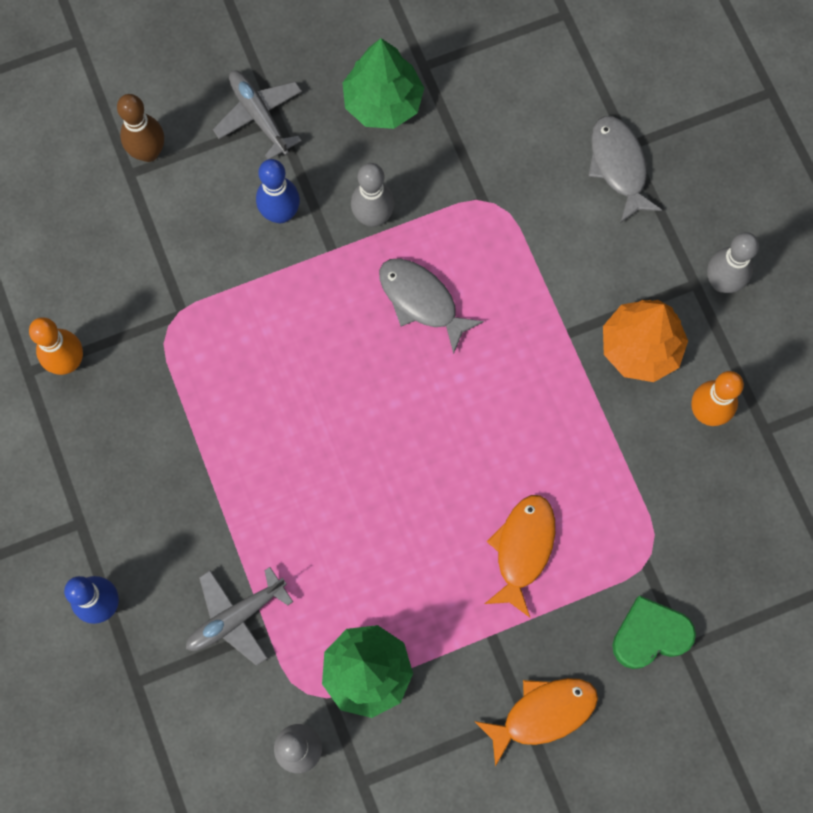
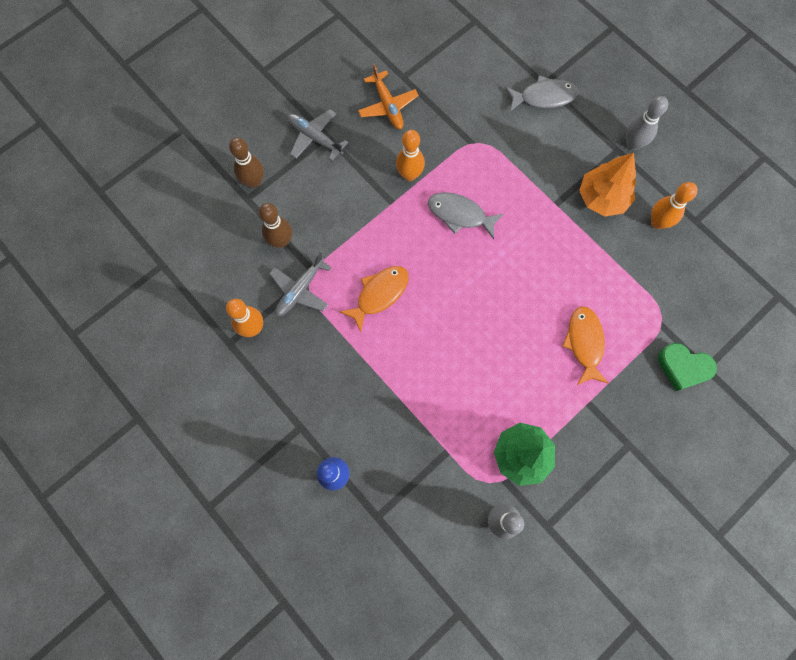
camera: 20 degrees left, 0 degrees up
grey plane [186,567,293,666] -> grey plane moved to [269,252,332,317]
blue bowling pin [256,159,300,223] -> none
green tree [342,38,424,129] -> orange plane [358,64,419,129]
grey bowling pin [351,163,394,227] -> orange bowling pin [396,130,425,181]
orange fish [474,678,598,767] -> orange fish moved to [339,266,409,332]
grey fish [588,116,662,223] -> grey fish turned 120 degrees clockwise [505,75,579,112]
green heart [612,595,696,669] -> green heart turned 120 degrees counterclockwise [658,343,717,391]
none -> brown bowling pin [259,203,292,248]

